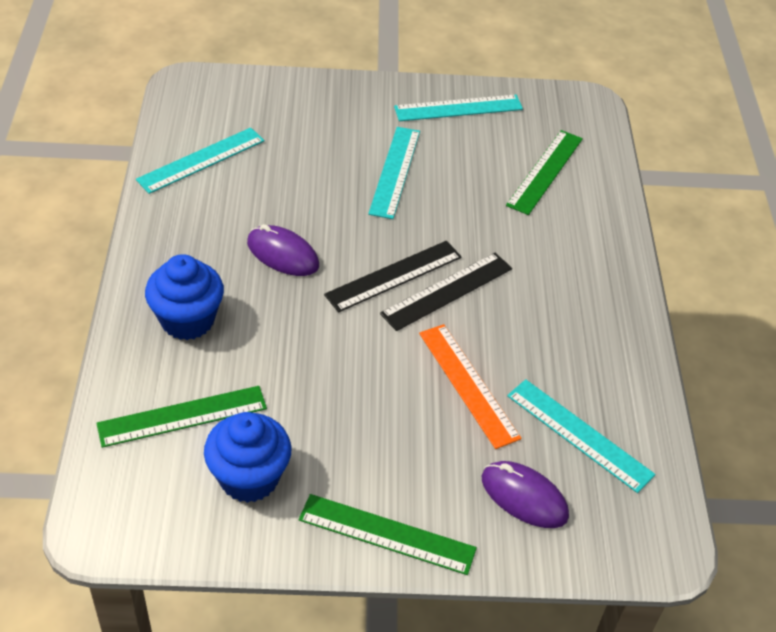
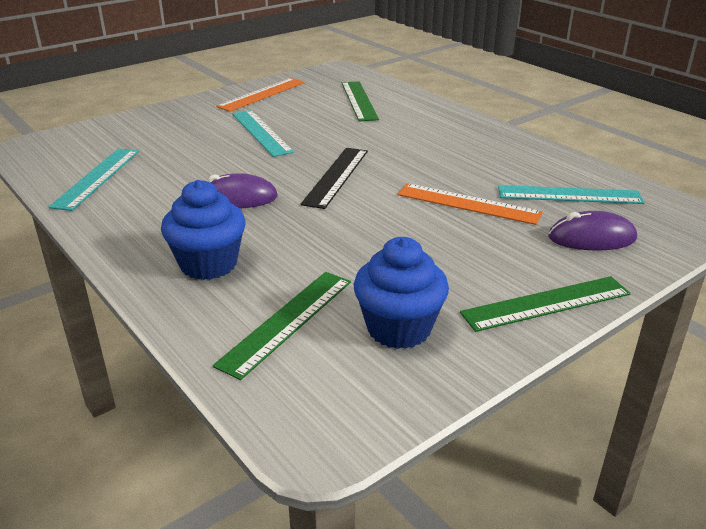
camera: 35 degrees left, 15 degrees down
black ruler [380,253,512,331] -> none
turquoise ruler [394,95,523,121] -> orange ruler [216,78,305,112]

